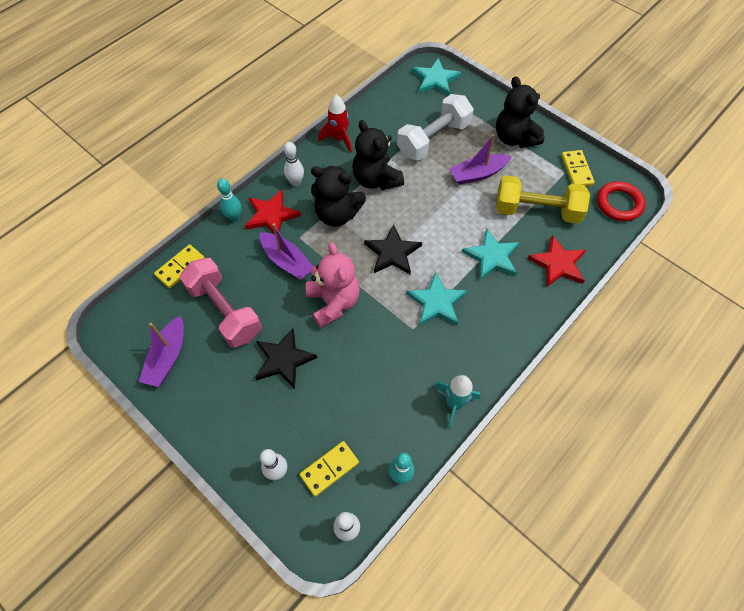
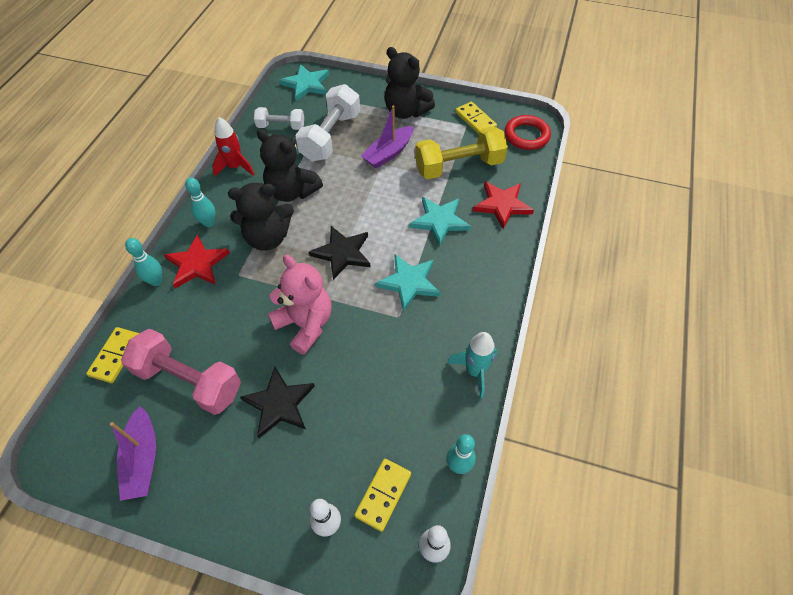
camera: 25 degrees left, 5 degrees down
purple boat [260,223,314,280] -> none
white bowling pin [284,142,304,186] -> turquoise bowling pin [185,177,216,227]
none -> white dumbbell [254,107,304,130]

